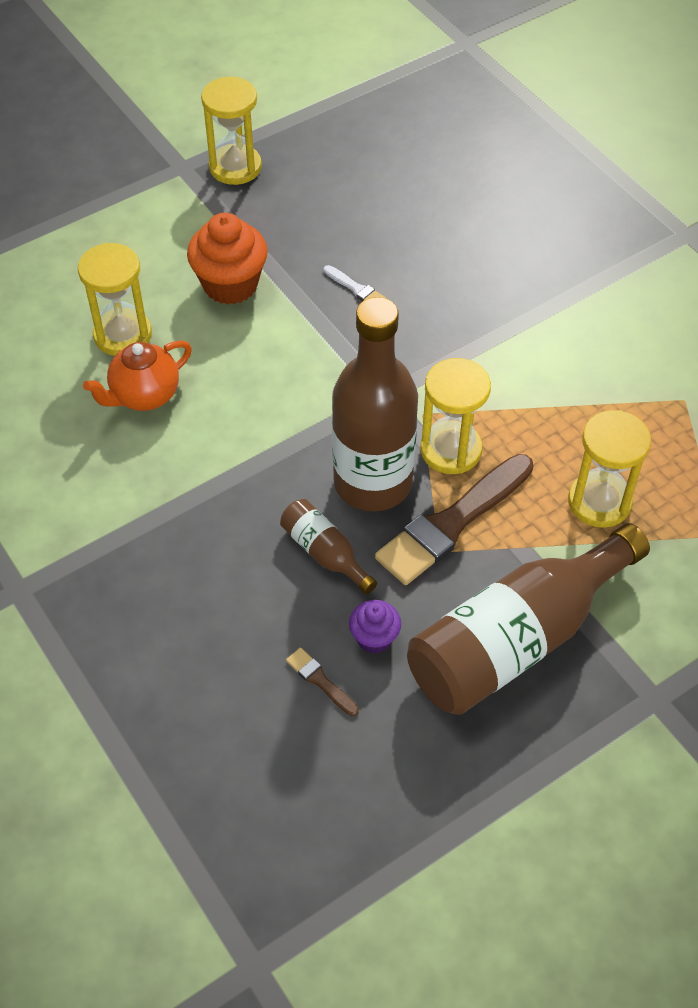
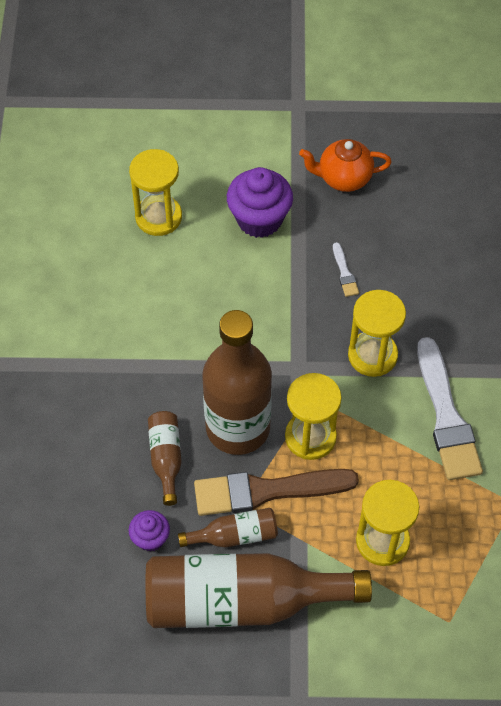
camera: 35 degrees right, 5 degrees up
orange teapot [83,340,192,411] -> orange teapot moved to [299,139,392,192]
orange cupcake [187,213,268,305] -> purple cupcake [227,167,293,238]
yellow hourglass [201,76,262,185] -> yellow hourglass moved to [348,290,406,377]
brown brush [286,648,359,716] -> none
none -> brown bottle [178,508,278,548]
none -> white brush [417,337,483,480]

